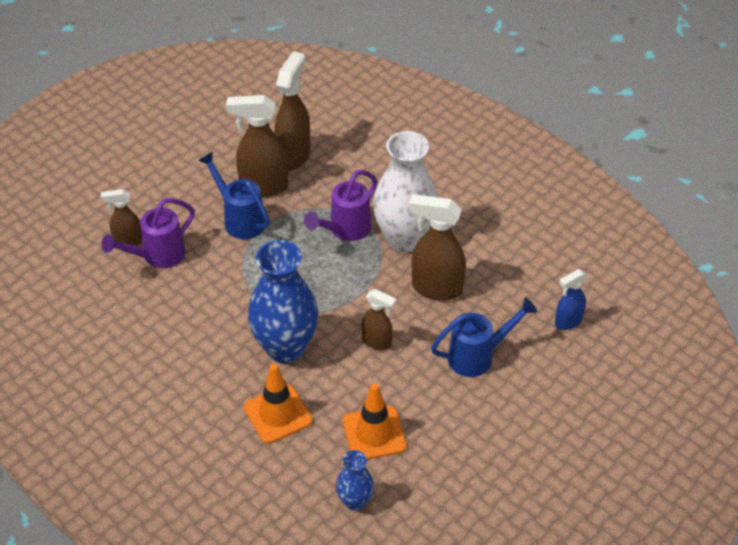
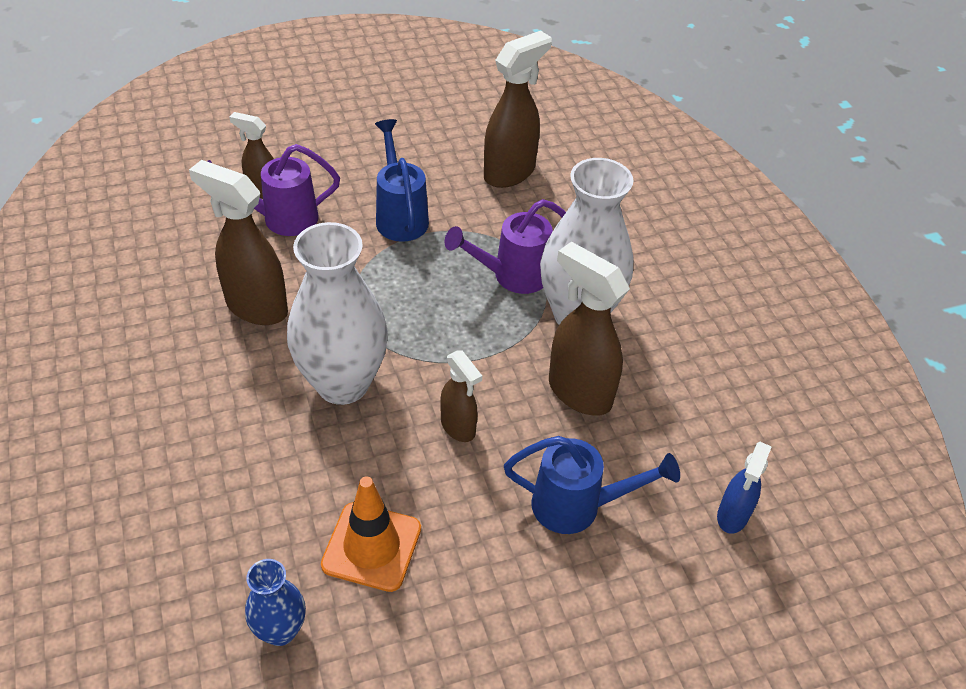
camera: 25 degrees right, 0 degrees up
brown spray bottle [226,95,288,197] -> brown spray bottle moved to [189,160,288,325]
orange traffic cone [244,364,313,444] -> none
blue vase [248,240,318,363] -> white vase [287,222,388,405]
blue spray bottle [555,269,588,330] -> blue spray bottle turned 60 degrees counterclockwise [717,442,772,534]

